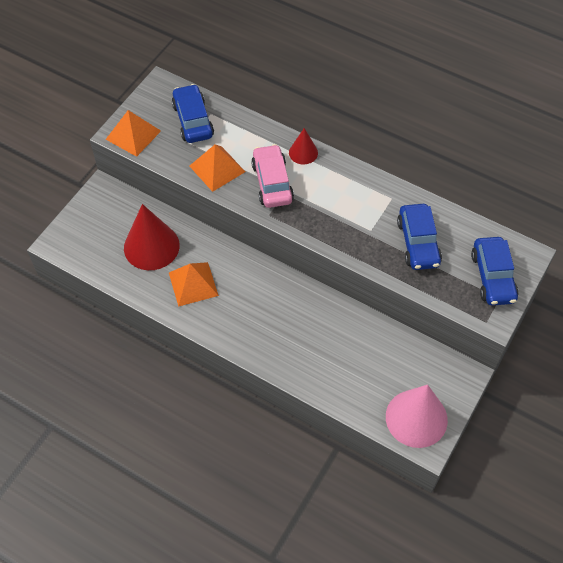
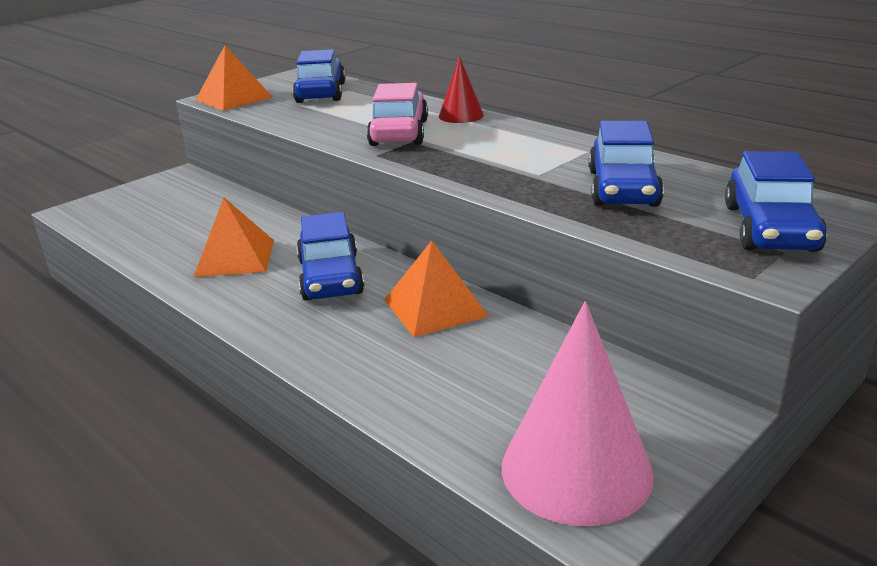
camera: 15 degrees right, 30 degrees down
red cone [124,204,180,270] -> none
orange pyramid [190,144,245,192] -> orange pyramid moved to [384,241,489,337]
none -> blue car [296,212,364,301]

